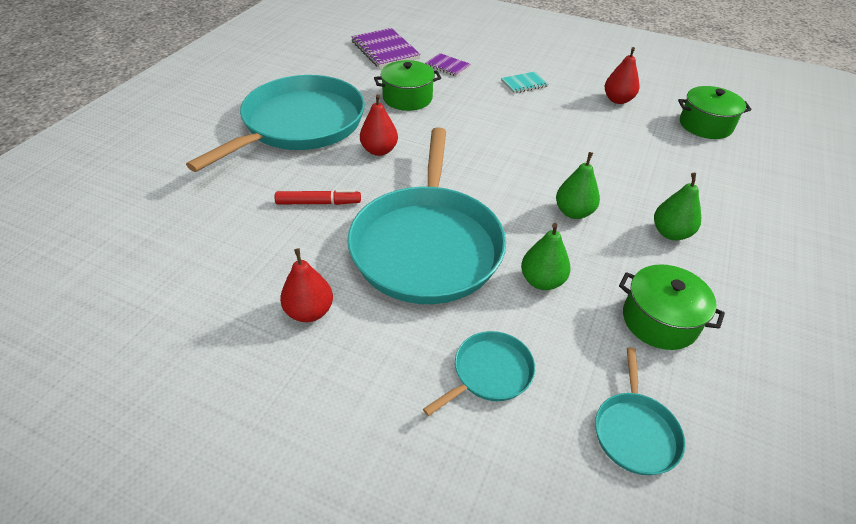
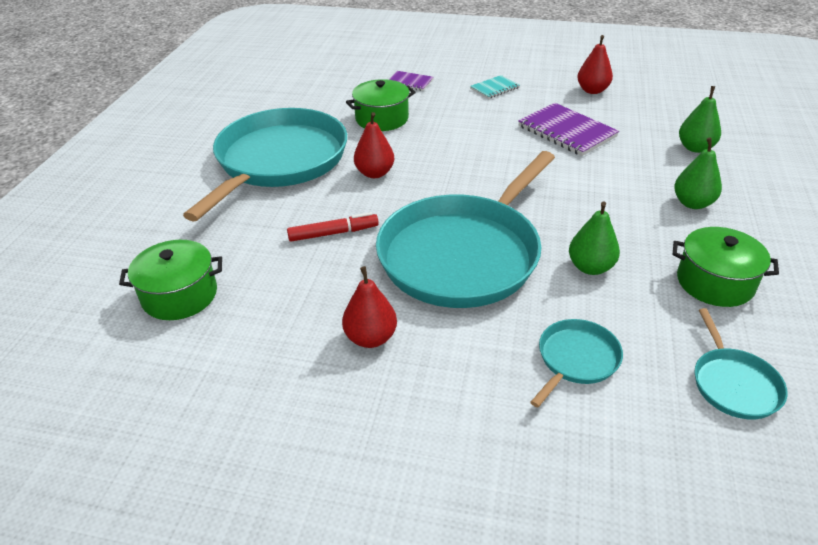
camera: 10 degrees left, 5 degrees down
turquoise pan [347,127,506,304] -> turquoise pan turned 45 degrees clockwise [376,151,555,308]
purple notebook [351,28,421,68] -> purple notebook moved to [518,103,619,156]
green pear [556,152,600,219] -> green pear moved to [679,86,721,153]
green pot [678,86,751,139] -> green pot moved to [119,240,222,320]

